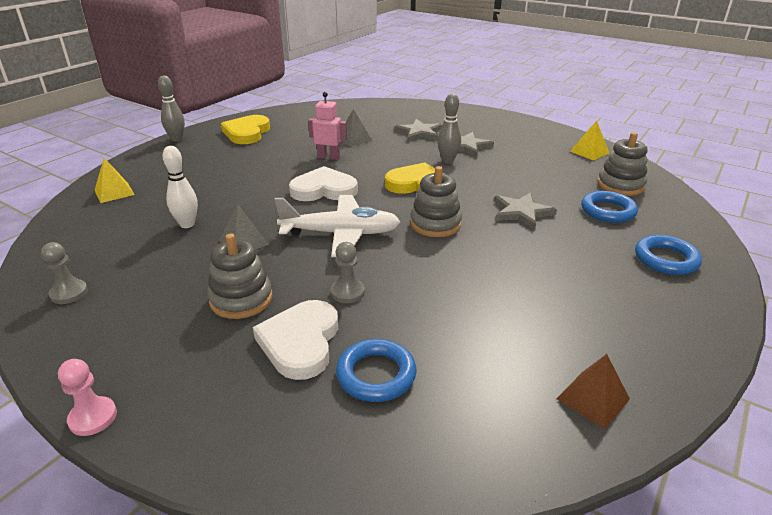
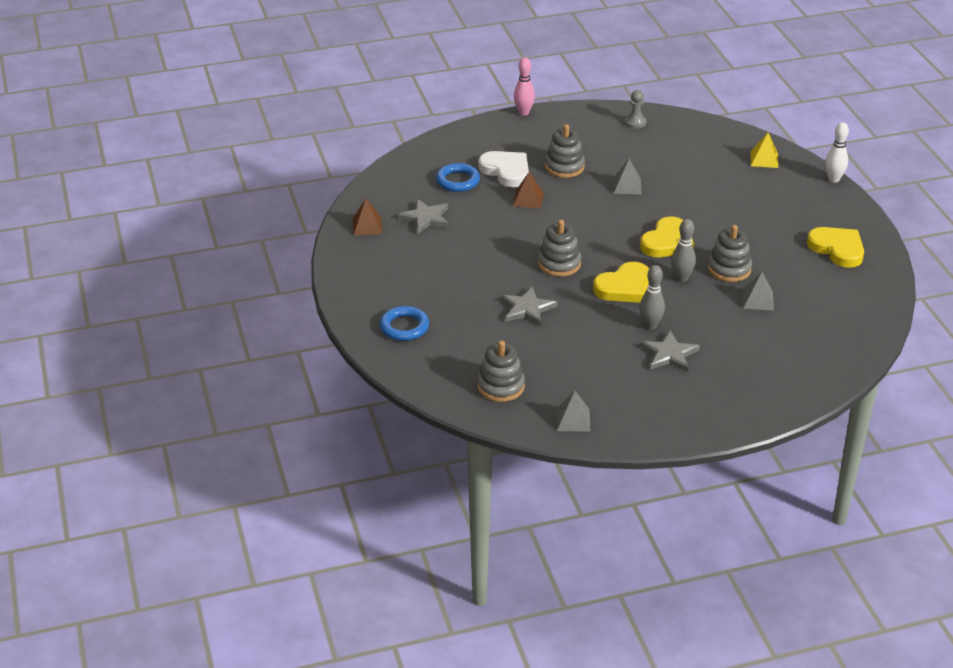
camera: 130 degrees right, 5 degrees up
pink pawn [58,359,117,436] -> pink bowling pin [514,57,535,116]
grey bowling pin [158,76,185,142] -> grey bowling pin moved to [671,219,696,282]
white bowling pin [162,146,198,228] -> white bowling pin moved to [825,122,849,183]
white plane [274,195,400,257] -> none
white heart [289,166,358,201] -> yellow heart [640,216,694,257]
pink robot [308,92,347,160] -> grey stacking toy [708,225,752,282]
grey pawn [331,242,365,303] -> brown pyramid [513,172,544,209]
grey star [394,119,442,142] -> grey star moved to [398,199,449,234]
yellow pyramid [570,121,609,160] -> grey pyramid [556,391,591,432]
blue ring [581,191,638,223] -> none

